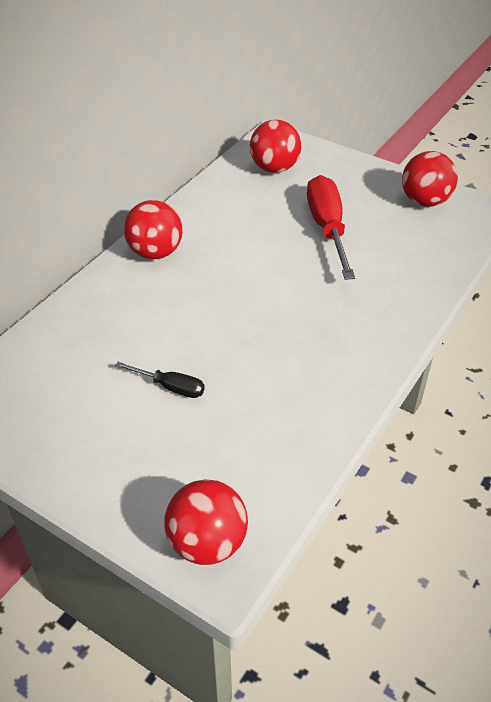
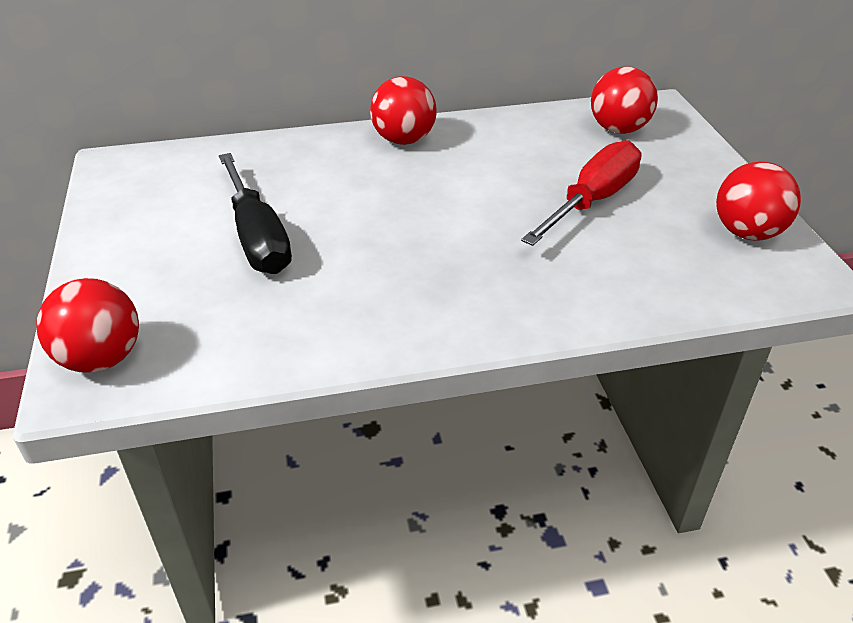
camera: 45 degrees right, 5 degrees down
black screwdriver [115,362,205,398] -> black screwdriver [219,153,292,274], size x1.95

